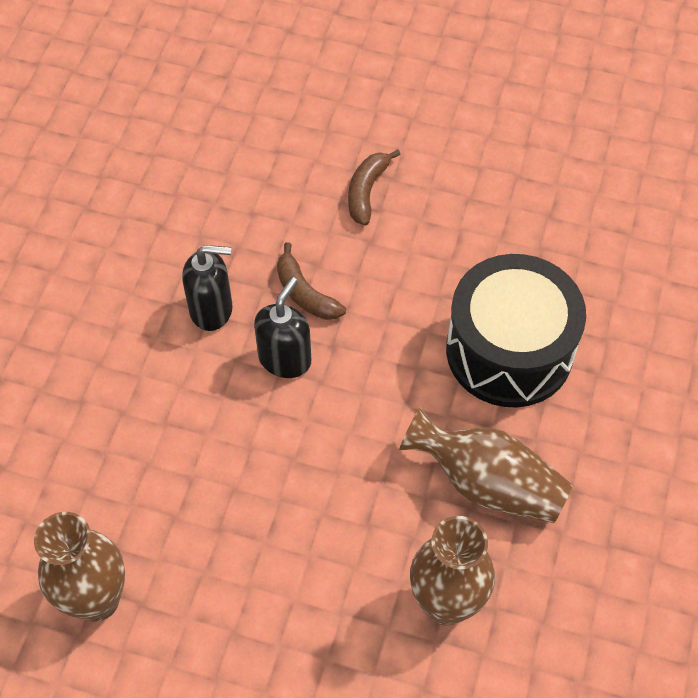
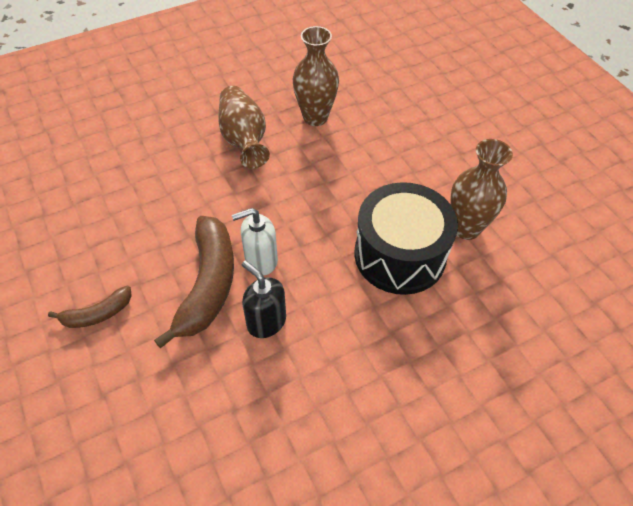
camera: 135 degrees left, 5 degrees down
black soap dispenser [254,277,311,378] -> white soap dispenser [232,208,278,275]
brown banana [277,242,346,320] -> brown banana [154,216,234,348], size x1.92
black drum [446,254,586,408] -> black drum moved to [354,182,458,295]

